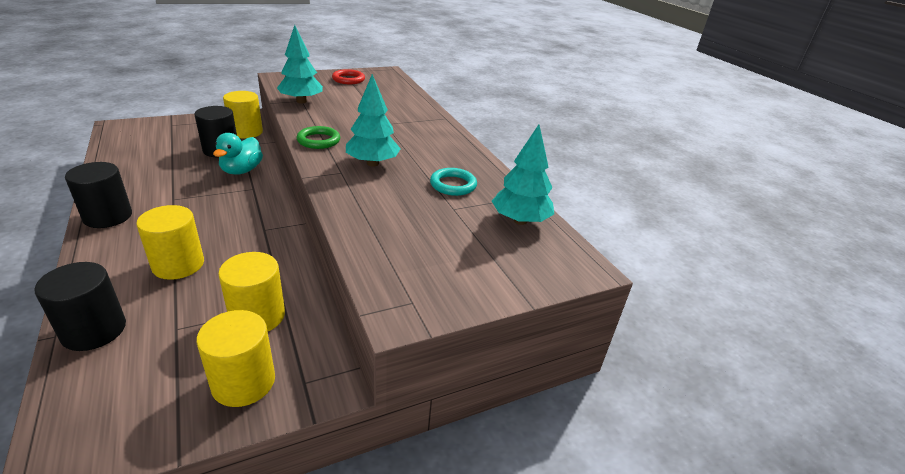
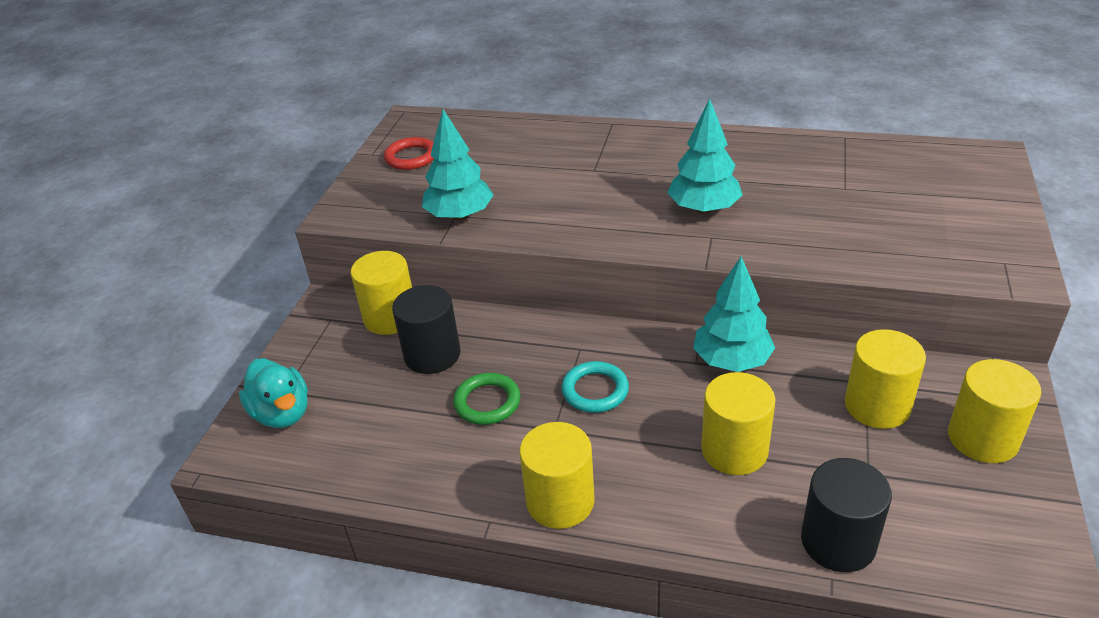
camera: 45 degrees left, 5 degrees up
black cylinder [65,162,132,228] -> yellow cylinder [520,422,595,529]
turquoise duck [213,133,263,175] -> turquoise duck moved to [239,358,308,428]
green ring [297,126,340,149] -> green ring moved to [453,373,520,425]
turquoise ring [430,168,477,196] -> turquoise ring moved to [562,361,629,413]
turquoise tree [492,125,554,225] -> turquoise tree moved to [693,256,775,372]

